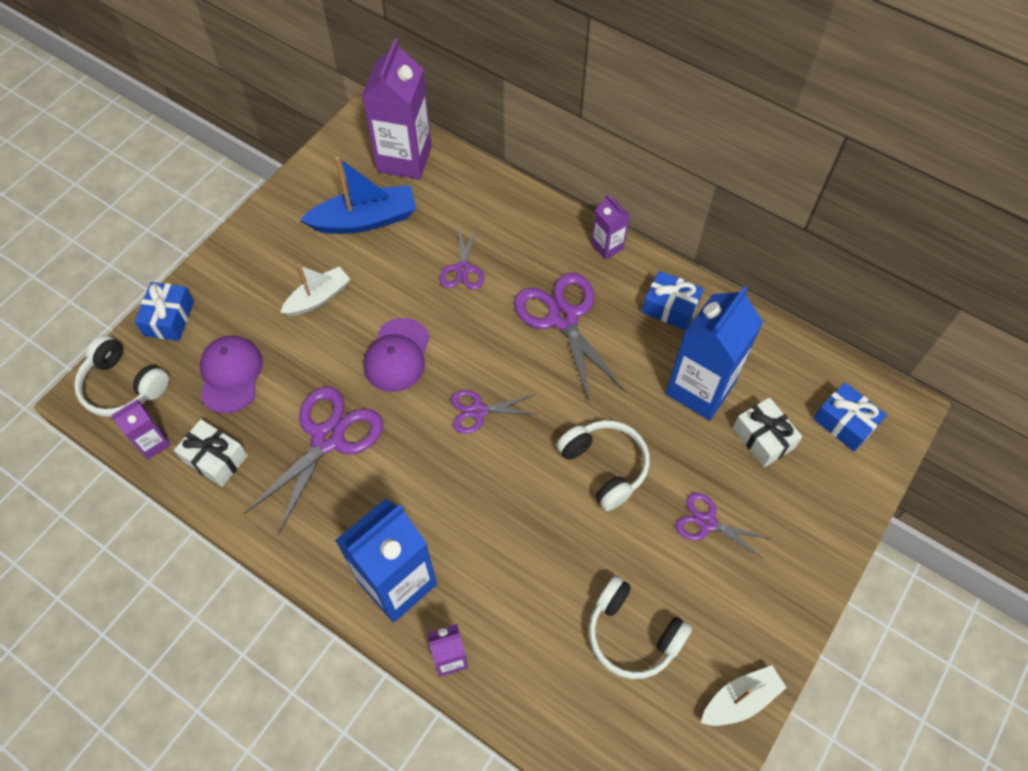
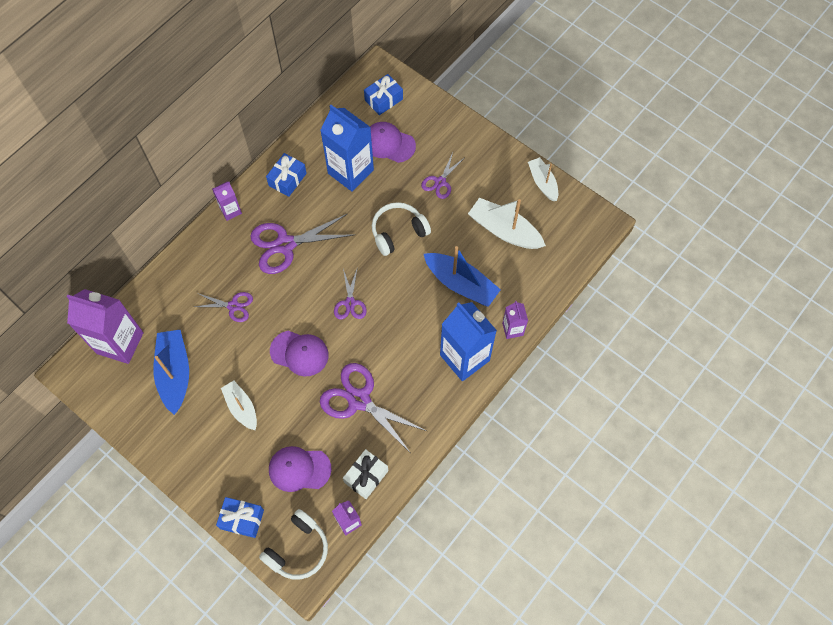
camera: 85 degrees left, 5 degrees up
white headphones [588,576,692,679] -> white boat [468,198,546,249]
white gift [733,397,802,467] -> purple cap [370,122,416,163]
none -> blue boat [424,246,501,307]

